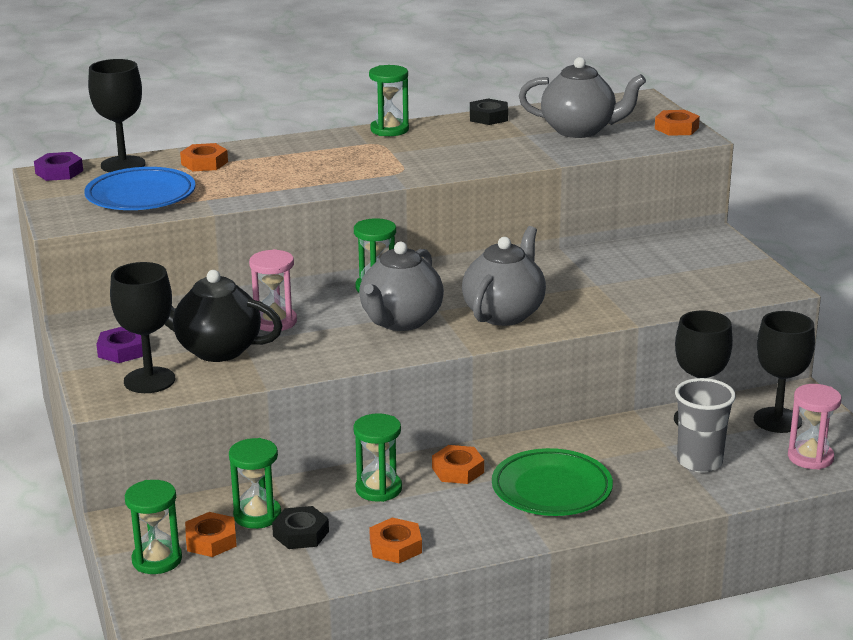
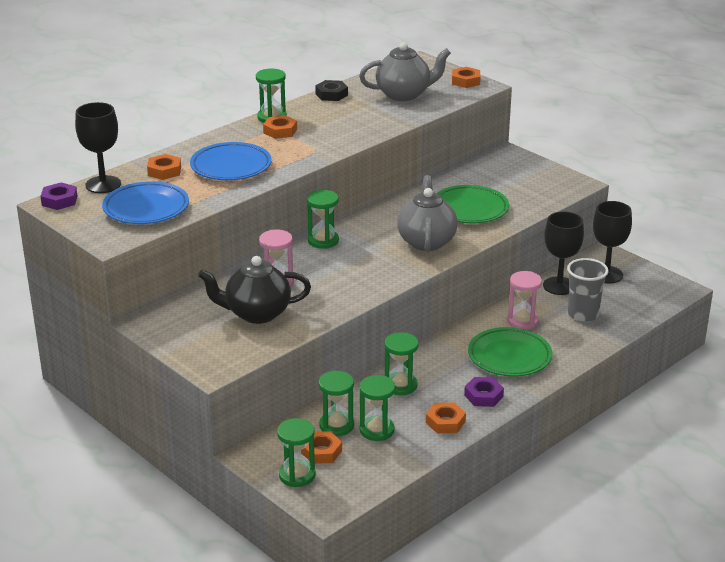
camera: 25 degrees left, 5 degrees up
purple nut [96,327,143,363] -> purple nut moved to [464,377,504,407]
black goblet [110,262,175,393] -> none
black nut [272,506,329,549] -> green hourglass [359,375,395,441]
grey teapot [359,242,444,331] -> none
orange nut [432,445,484,484] -> orange nut moved to [263,115,297,139]
pink hourglass [788,384,841,470] -> pink hourglass moved to [507,271,542,330]
none -> blue plate [190,142,272,180]
none -> green plate [437,185,509,223]

